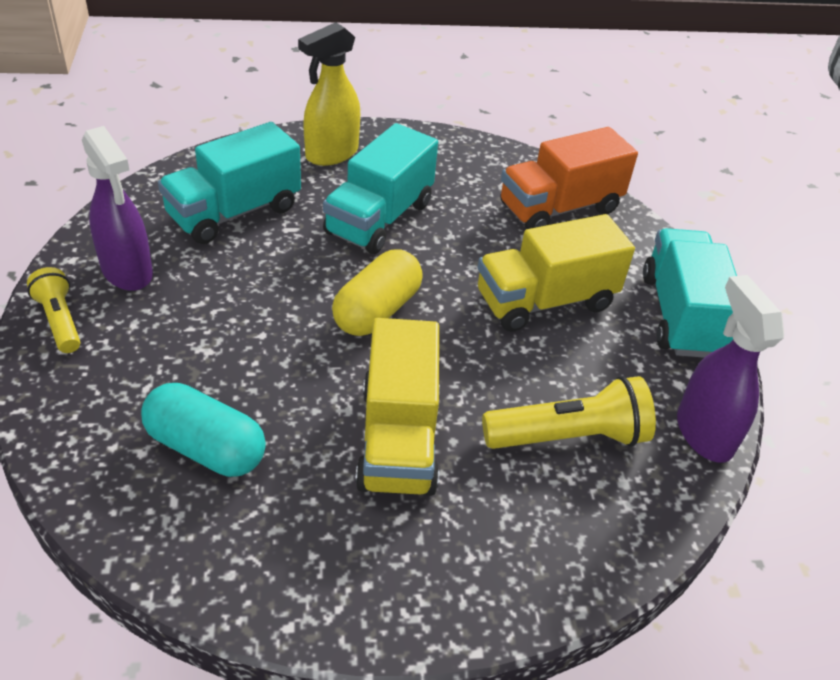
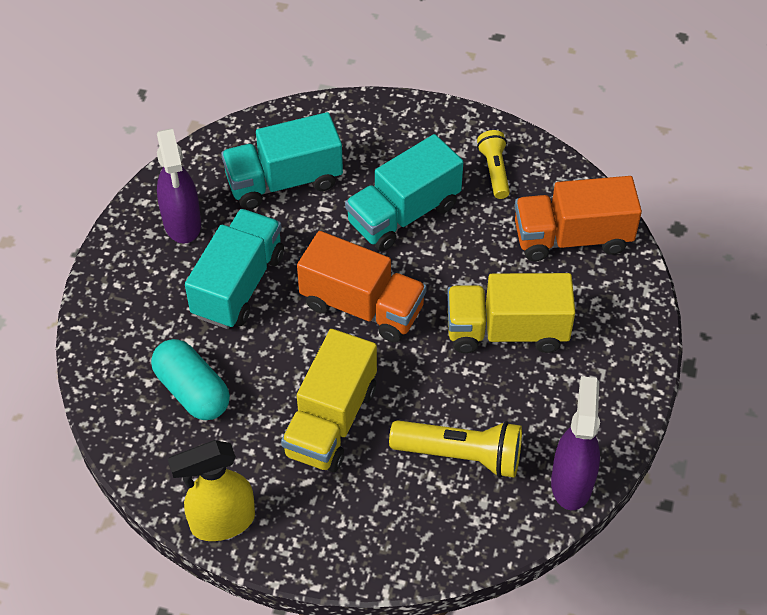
camera: 25 degrees right, 10 degrees up
yellow flashlight [27,267,80,353] -> yellow flashlight moved to [477,130,510,199]
yellow spray bottle [298,22,360,166] -> yellow spray bottle moved to [168,440,255,541]
yellow capsule [332,249,423,336] -> orange truck [297,231,427,343]
turquoise truck [643,228,737,358] -> turquoise truck moved to [185,209,284,329]

